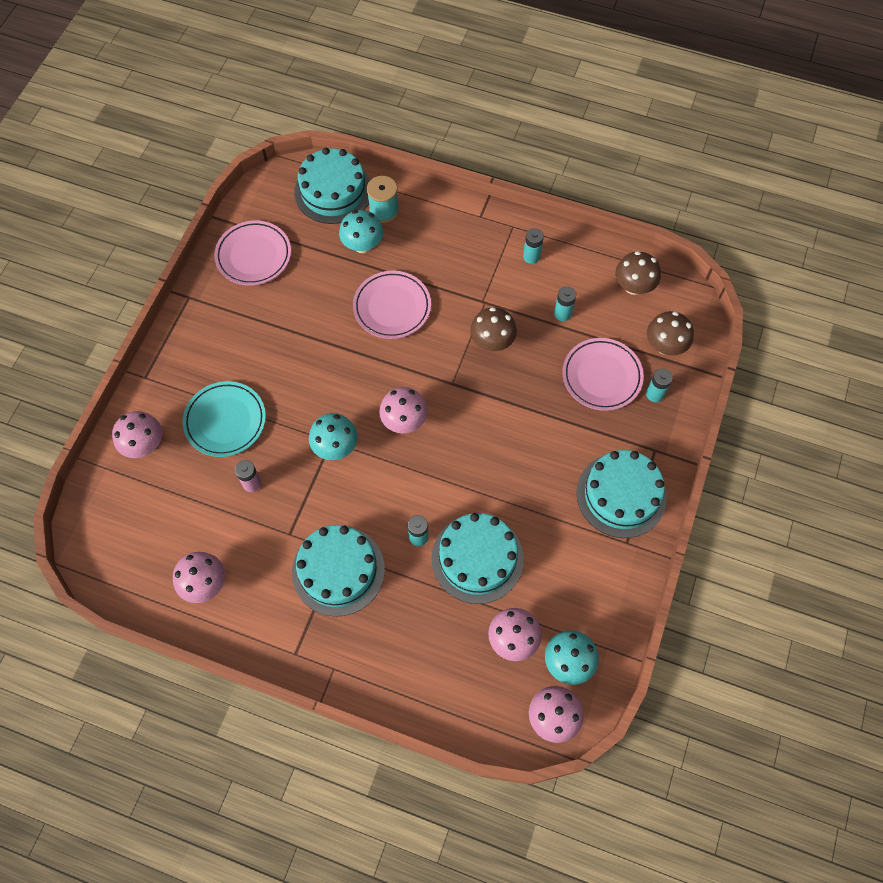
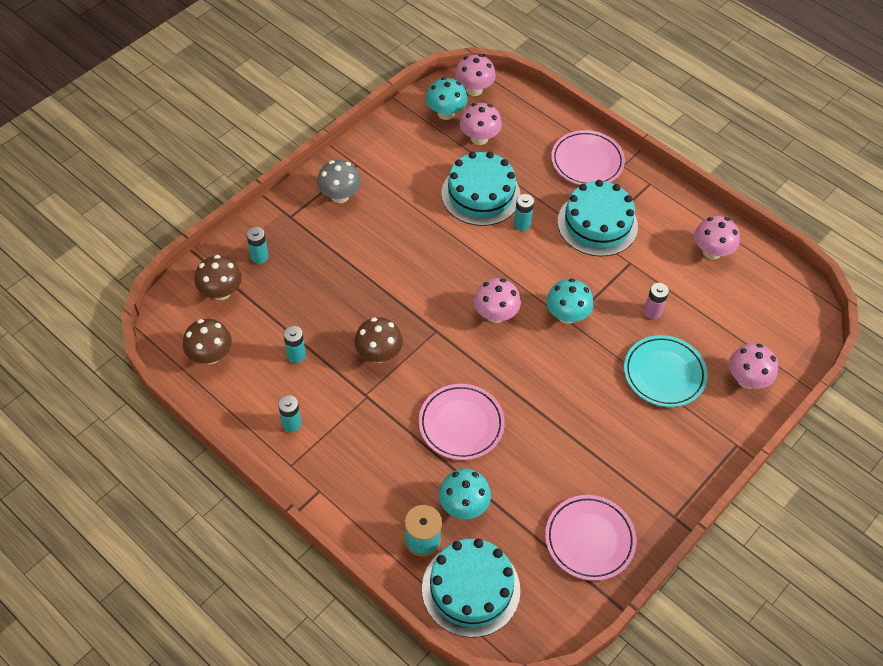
camera: 160 degrees left, 10 degrees down
pink plate [563,338,644,411] -> pink plate moved to [551,130,625,185]
turquoise cake [576,450,667,538] -> grey mushroom [317,160,361,203]

